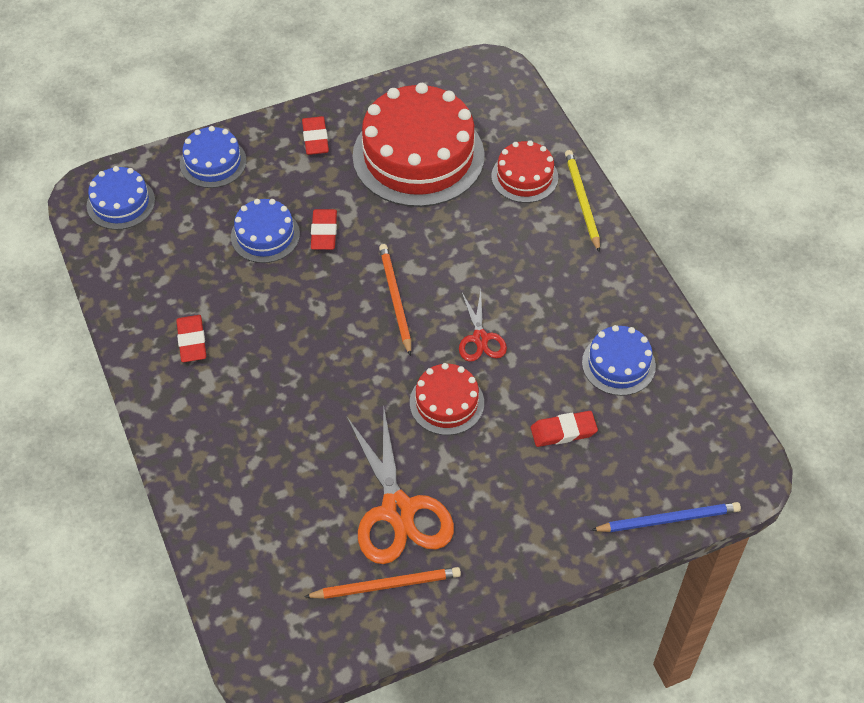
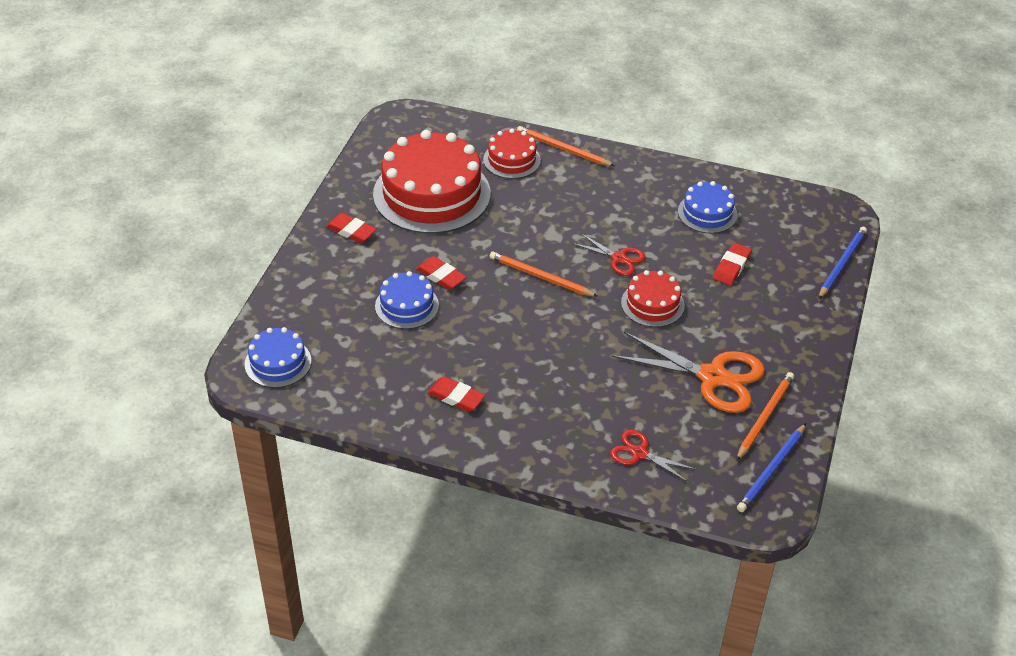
camera: 50 degrees left, 10 degrees down
blue cake [180,126,247,188] -> none
yellow pencil [565,150,600,253] -> orange pencil [517,126,614,166]
none -> red scissors [610,430,696,482]
none -> blue pencil [737,423,806,512]

